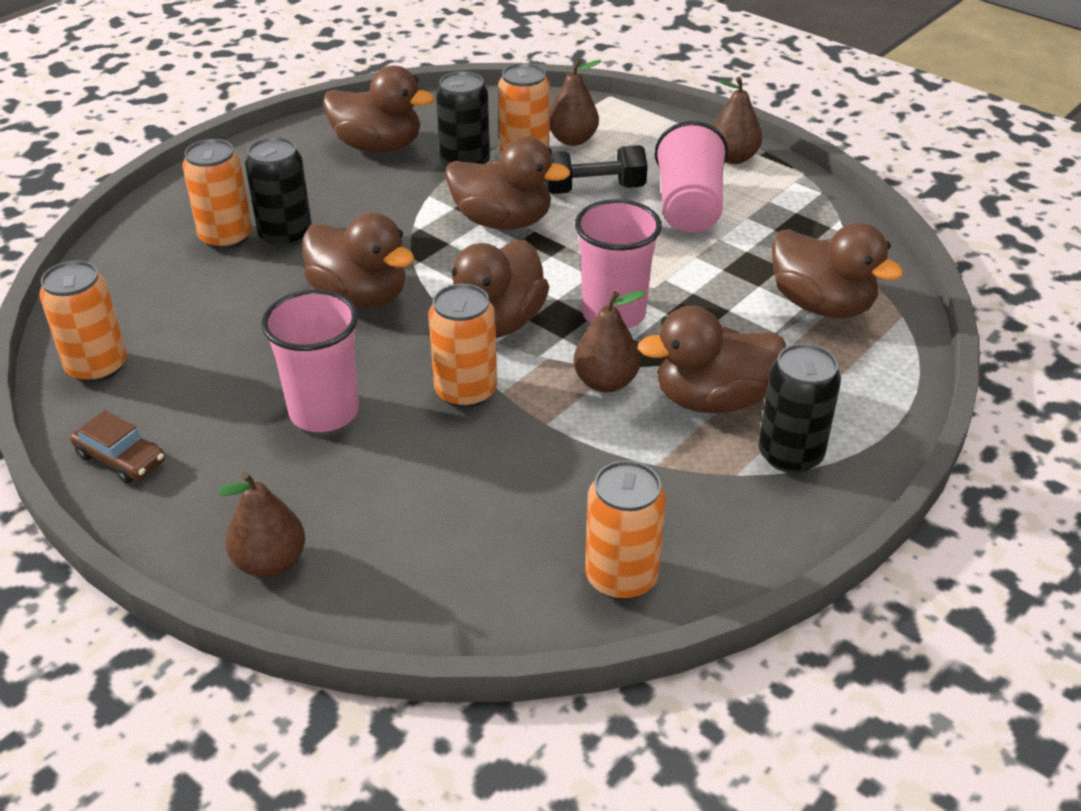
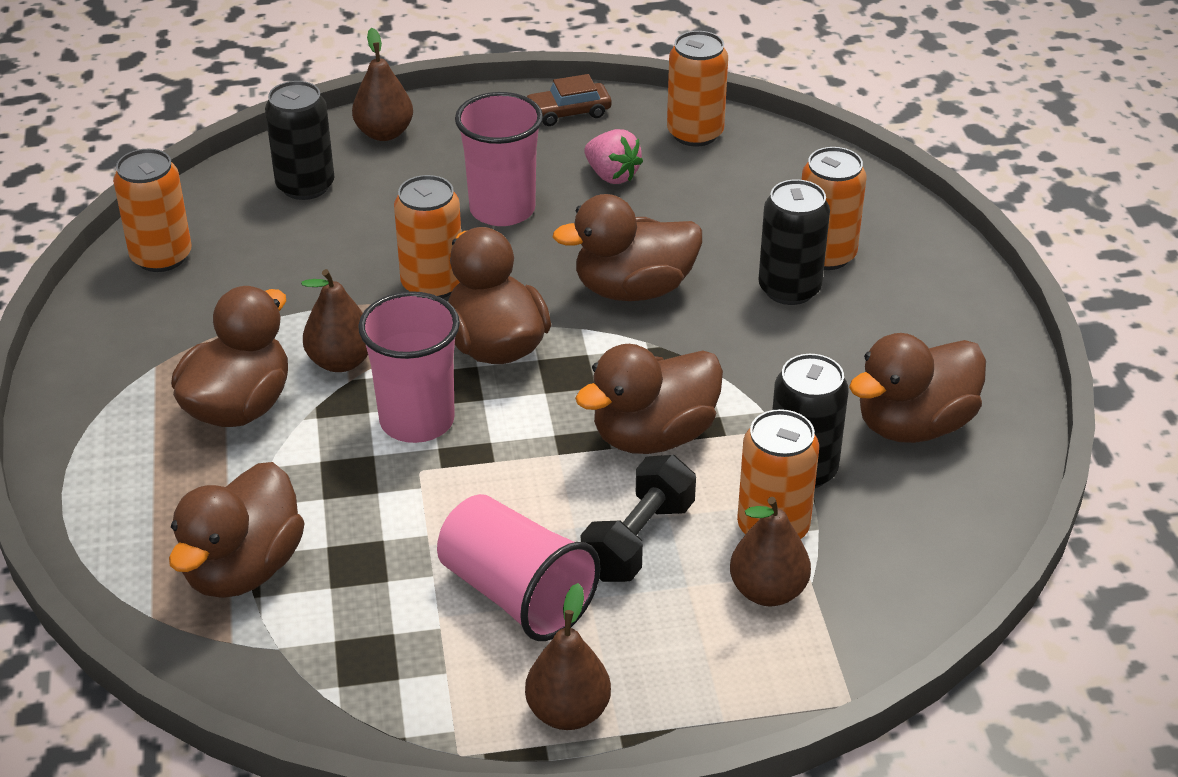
camera: 130 degrees right, 0 degrees up
black can [758,343,841,473] -> black can moved to [265,81,335,200]
brown duck [772,223,903,318] -> brown duck turned 60 degrees counterclockwise [169,462,304,598]
none -> pink strawberry [584,129,643,184]

